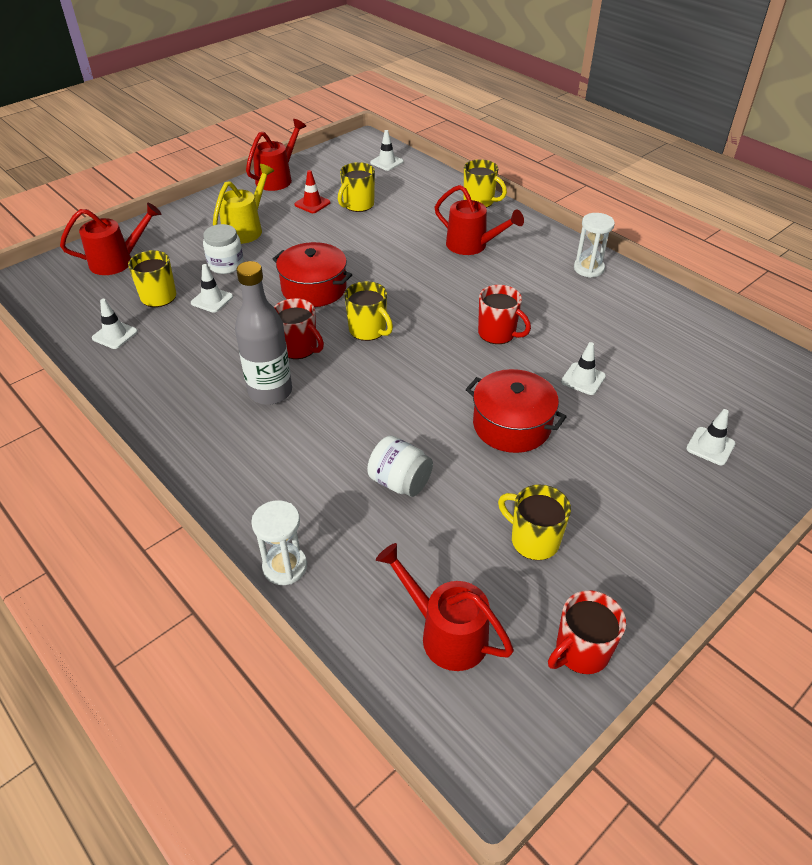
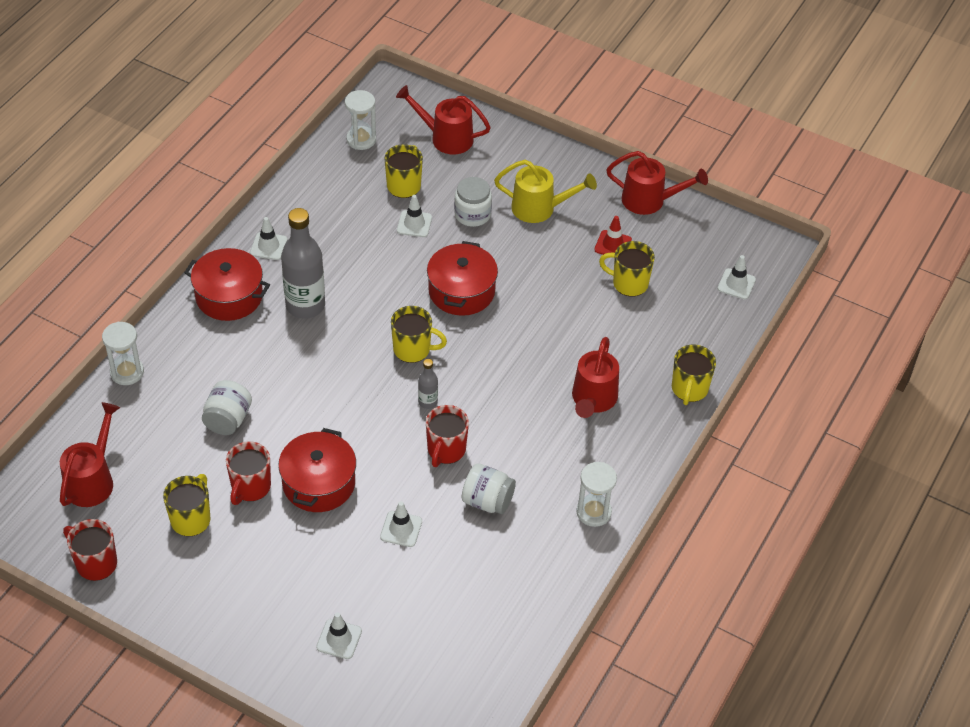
camera: 70 degrees right, 5 degrees up
red watering can [60,203,161,275] -> red watering can turned 150 degrees clockwise [396,85,491,154]
white traffic cone [92,299,138,349] -> white traffic cone moved to [250,217,287,260]
red mug [274,298,324,359] -> red mug moved to [226,441,271,505]
yellow mug [344,281,393,341] -> yellow mug turned 105 degrees counterclockwise [391,306,447,363]
none -> red pot [184,248,270,321]
none -> white hourglass [345,90,376,150]
none -> grey bottle [418,359,438,409]
none -> white jar [462,464,516,514]

